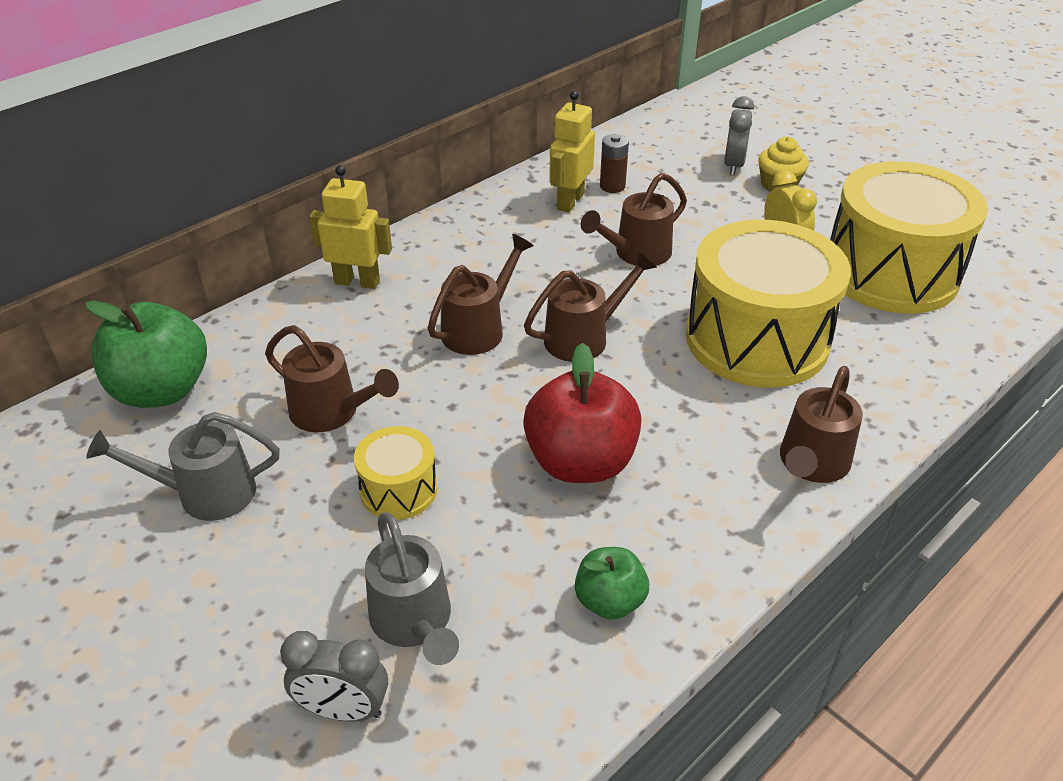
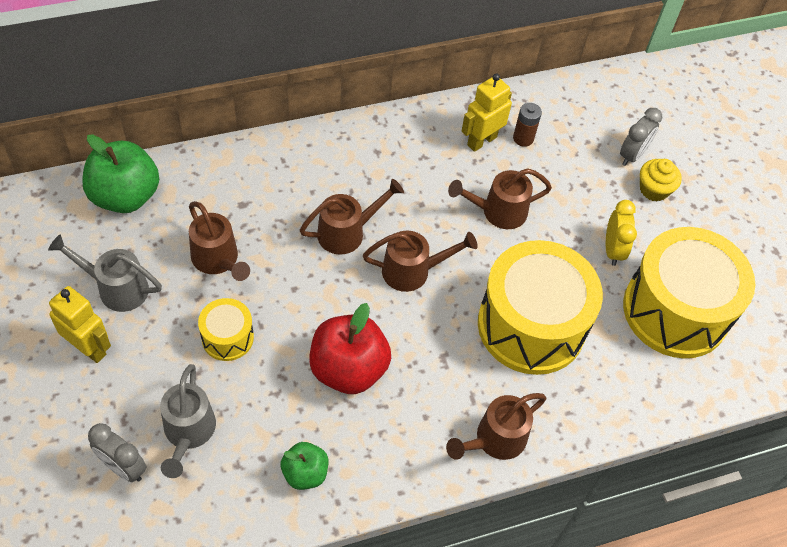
camera: 20 degrees right, 15 degrees up
yellow robot [310,165,392,289] -> yellow robot moved to [49,286,111,363]

